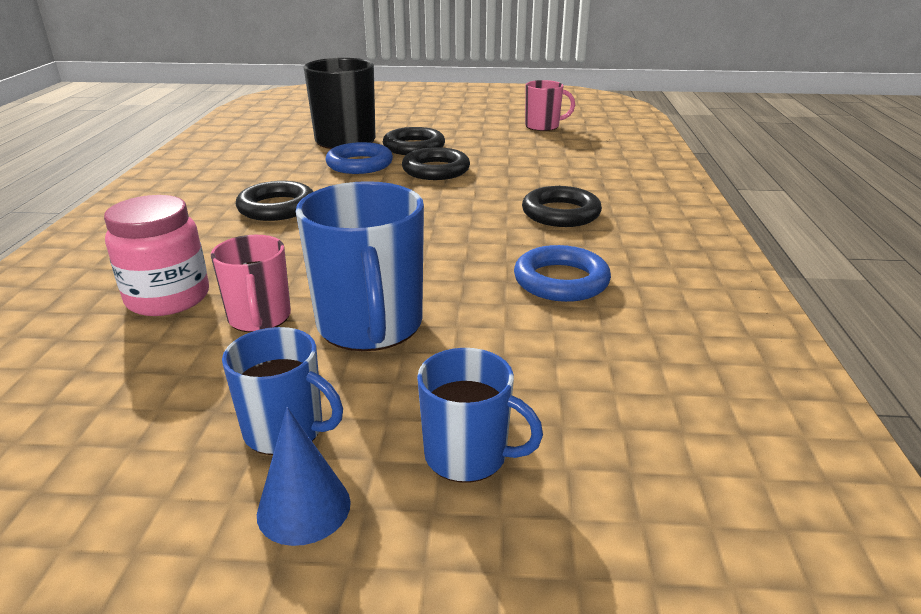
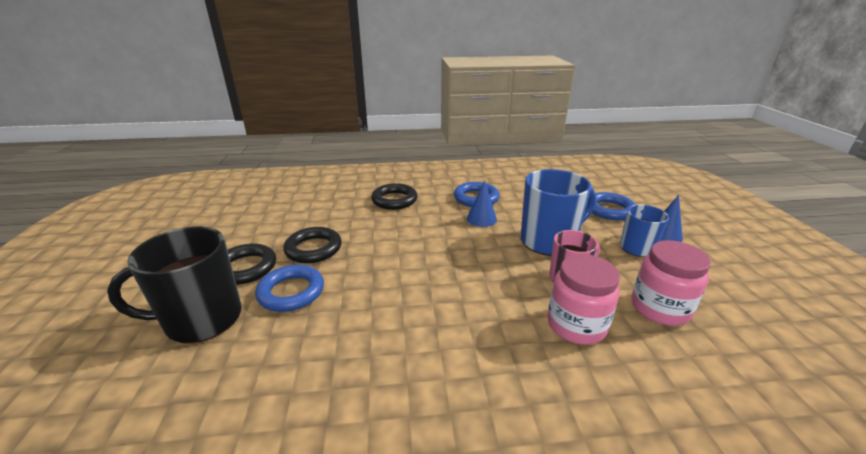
camera: 100 degrees left, 0 degrees up
black ring [236,181,313,221] -> none
blue mug [417,348,543,483] -> blue ring [586,192,636,220]
pink mug [525,80,575,131] -> none
none -> blue cone [467,180,497,227]
none -> pink jar [632,240,711,326]

